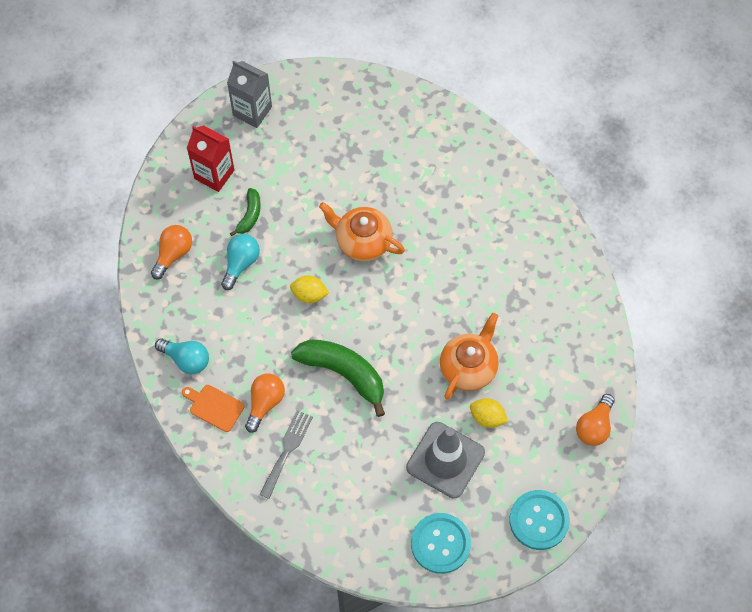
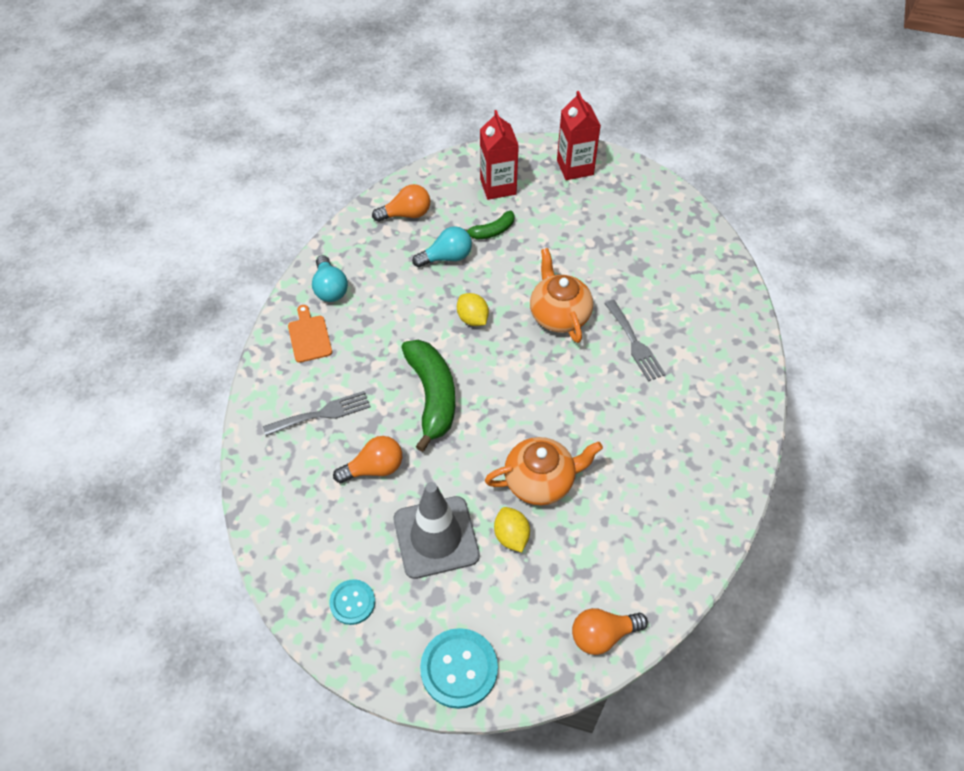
camera: 45 degrees right, 10 degrees down
grey carton [227,60,272,128] -> red carton [557,91,601,180]
orange light bulb [245,374,285,433] -> orange light bulb moved to [333,436,402,483]
turquoise button [411,513,471,574] -> turquoise button [329,579,375,625], size x0.61
none -> grey fork [605,300,666,382]

